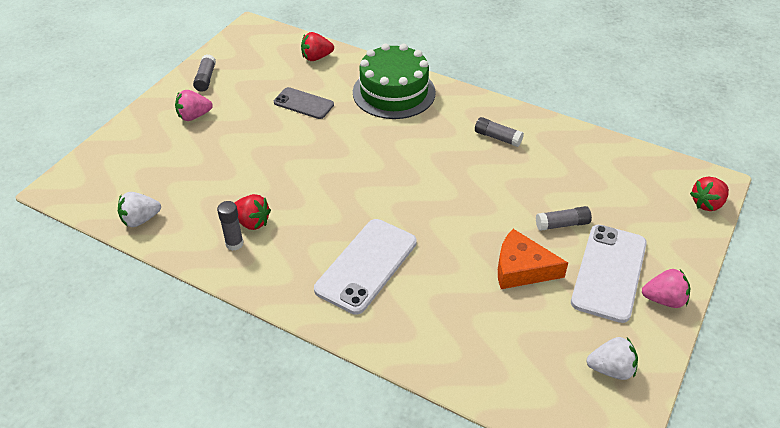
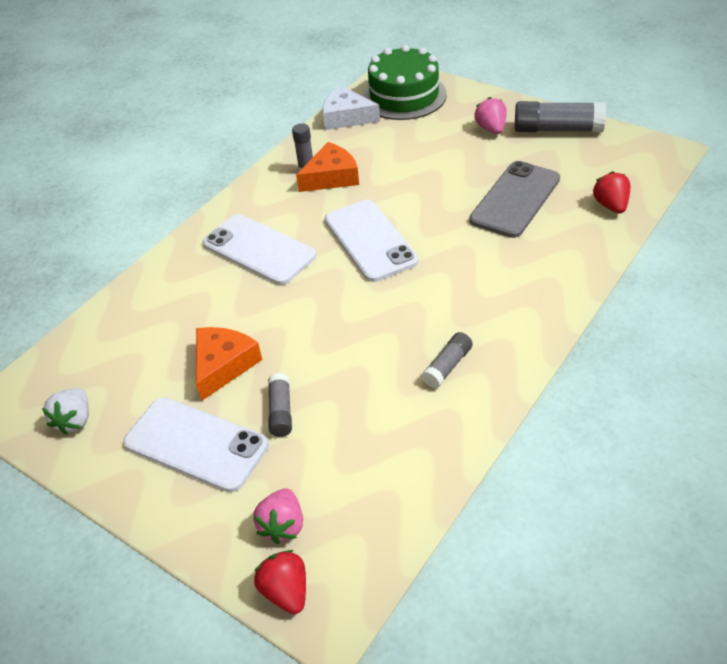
camera: 100 degrees right, 0 degrees up
white strawberry [118,192,161,227] -> white cheese [323,86,380,130]
grey glue stick [193,54,216,92] -> grey glue stick [515,101,606,132], size x1.78
red strawberry [235,194,271,230] -> orange cheese [296,142,359,192]
grey phone [274,87,334,119] -> grey phone [469,161,560,238], size x1.63
green cake [353,43,436,119] -> green cake moved to [362,45,447,120]
pink strawberry [642,269,690,308] -> pink strawberry moved to [253,488,303,544]
none -> white phone [325,200,418,282]

